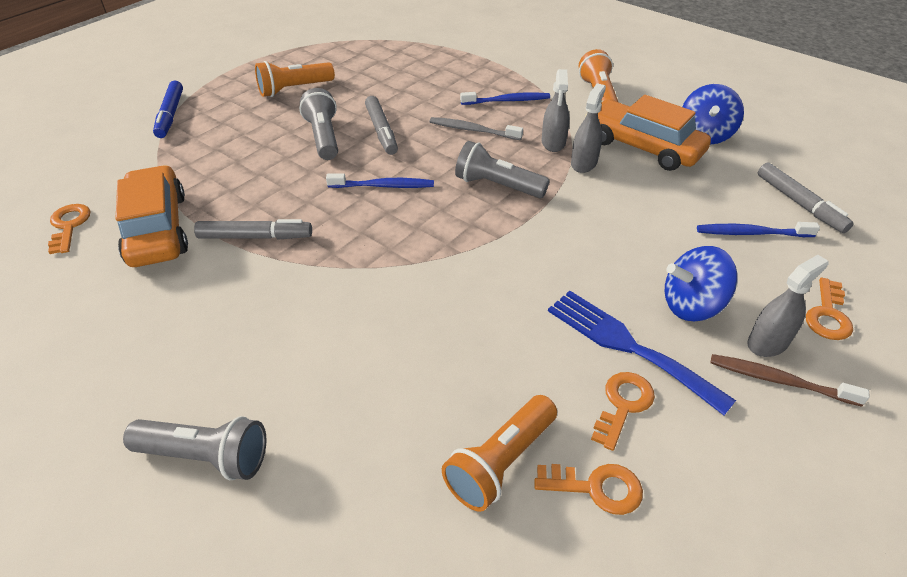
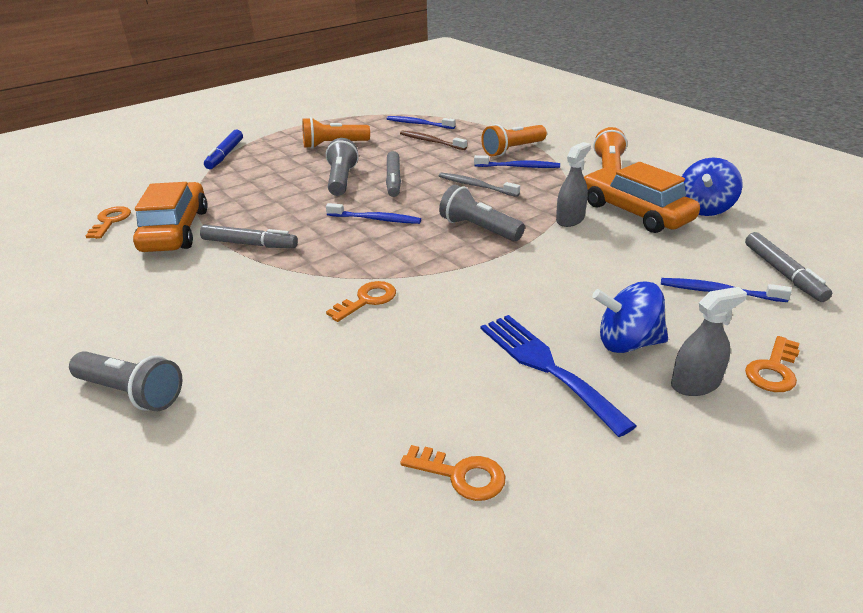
camera: 15 degrees right, 10 degrees down
orange flashlight [442,395,557,512] -> orange flashlight moved to [481,124,547,157]
grey spray bottle [542,69,569,152] -> none
orange key [591,372,655,451] -> orange key moved to [326,281,396,322]
brown toothbrush [710,354,870,407] -> brown toothbrush moved to [400,130,467,150]
none -> blue toothbrush [387,116,455,129]

